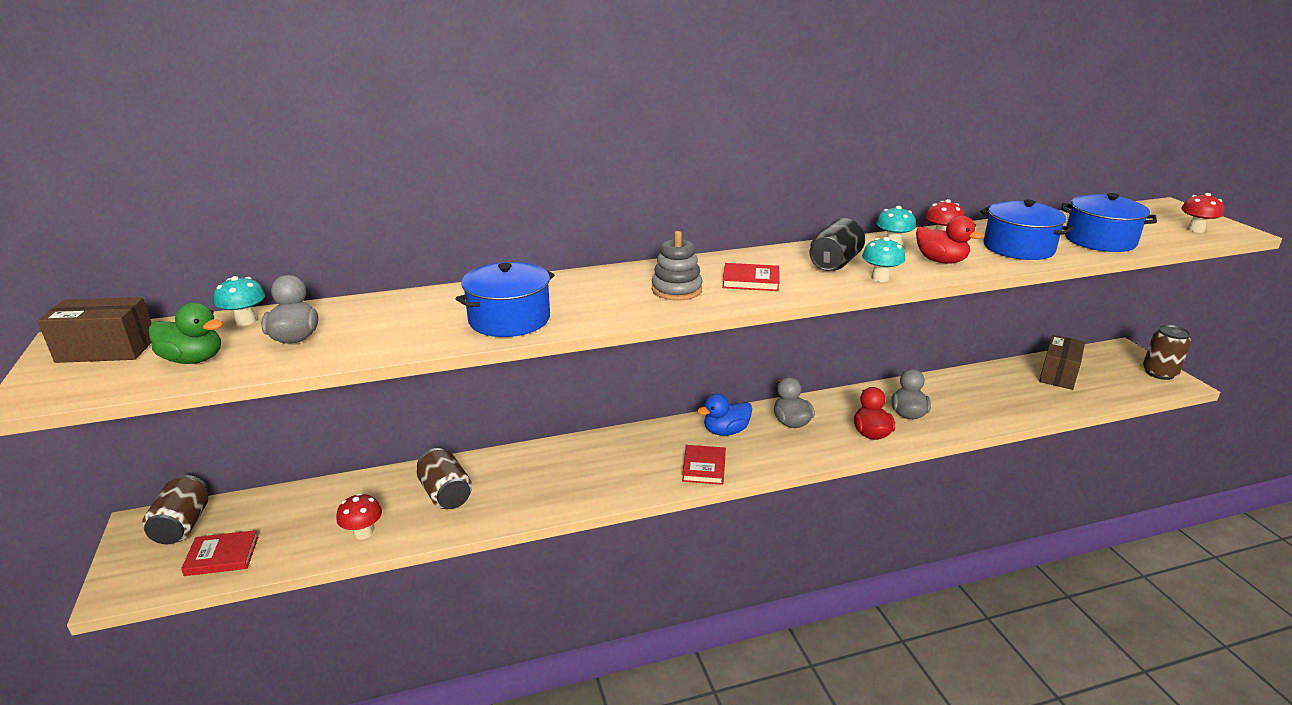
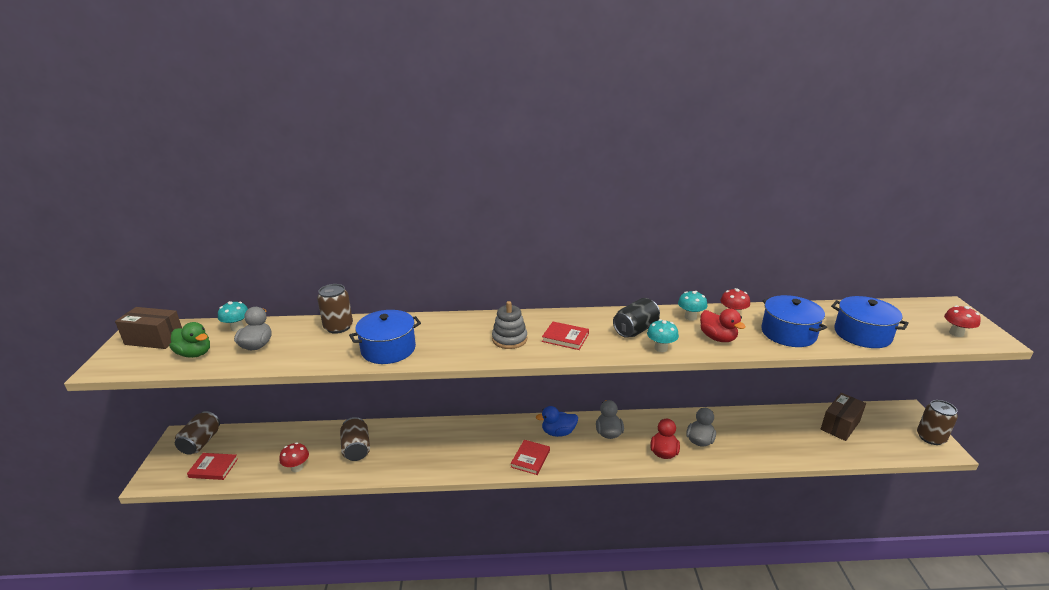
camera: 15 degrees right, 0 degrees up
none -> brown can [317,284,353,334]

